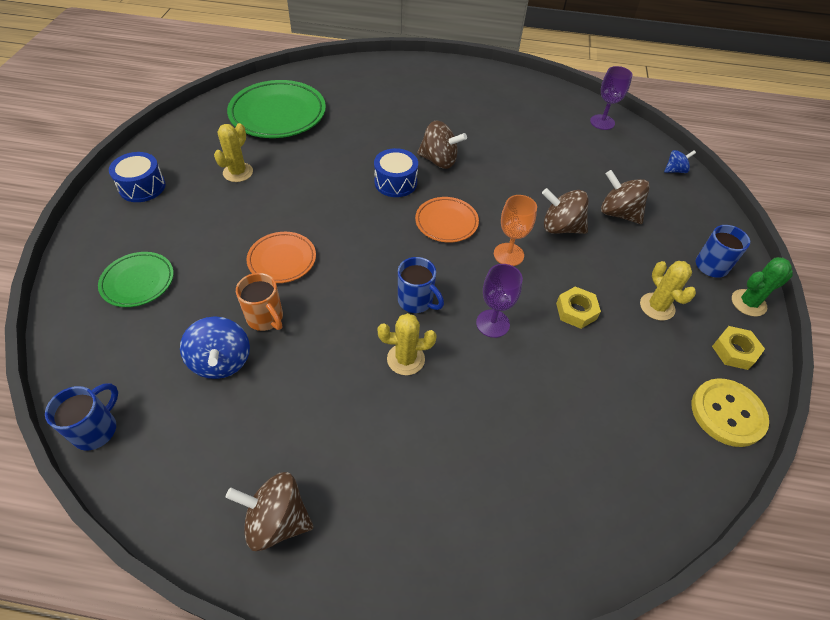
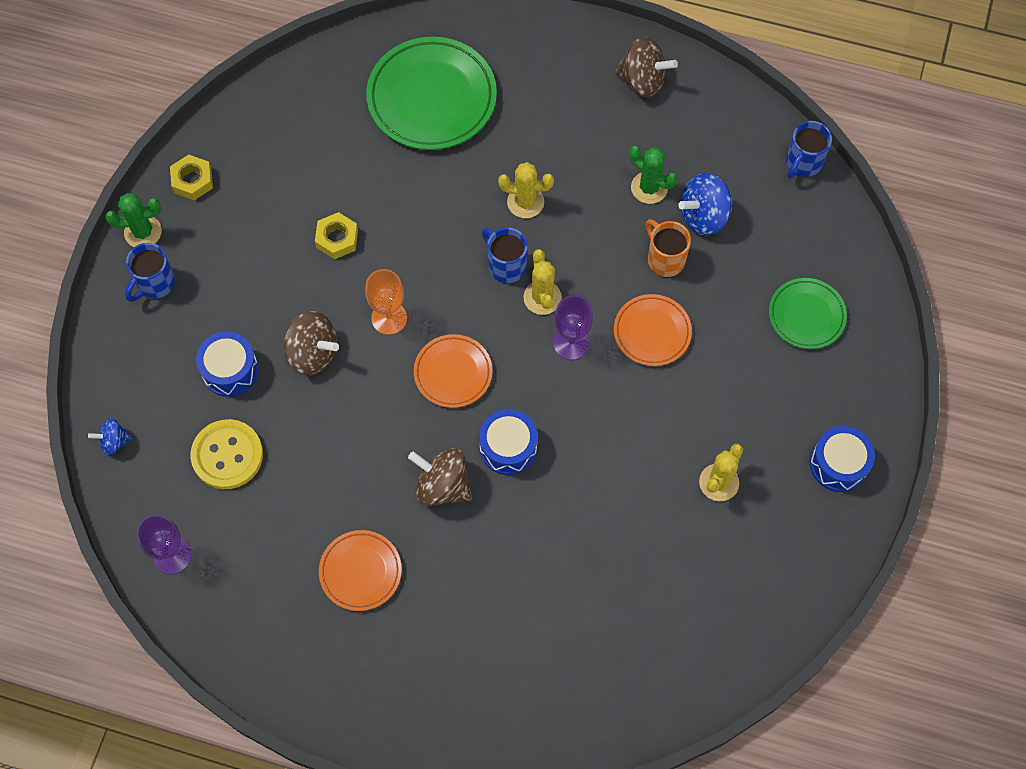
camera: 170 degrees left, 15 degrees up
blue spinning top [180,316,250,379] -> blue spinning top turned 105 degrees counterclockwise [678,173,732,236]
green plate [227,80,326,138] -> green plate moved to [366,37,497,150]
purple goblet [476,264,523,338] -> purple goblet moved to [553,295,593,360]
brown spinning top [601,170,650,224] -> blue drum [196,332,259,397]
yellow cactus [640,261,696,321] -> yellow cactus moved to [523,249,562,315]
yellow button [692,378,769,447] -> yellow button moved to [190,419,263,489]
none -> orange plate [319,530,402,611]
none -> green cactus [629,146,677,204]

